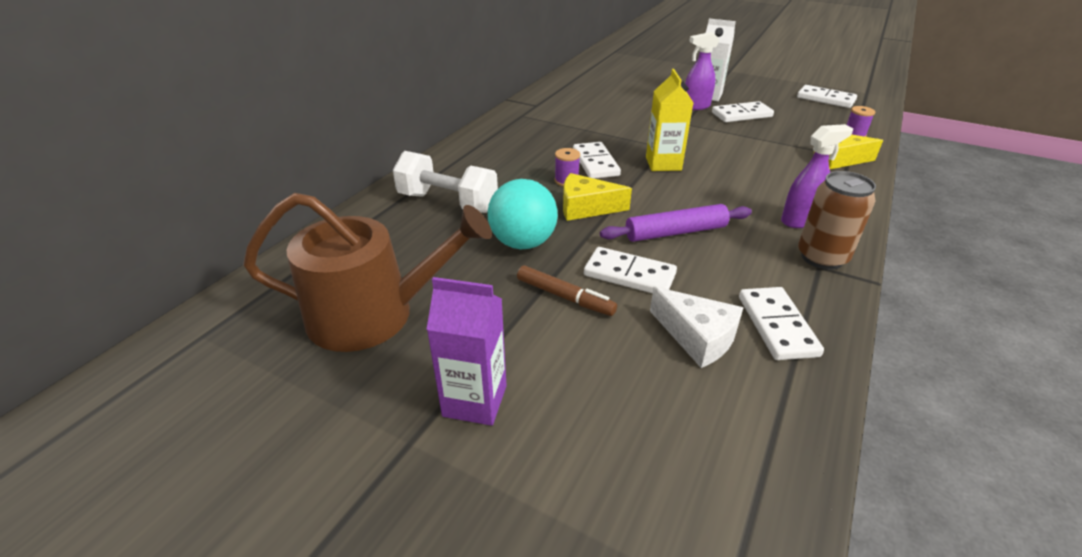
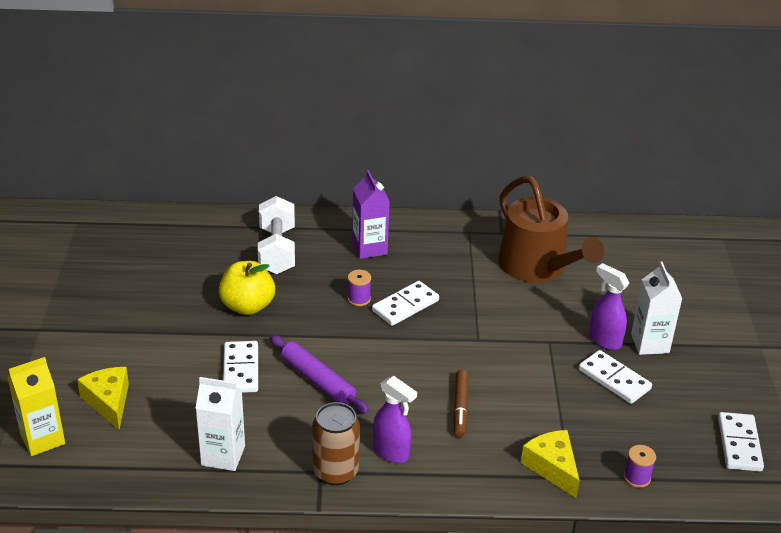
camera: 60 degrees right, 0 degrees up
brown watering can [243,193,492,352] -> brown watering can moved to [498,176,604,283]
purple carton [426,277,507,426] -> purple carton moved to [352,170,390,259]
turquoise ball [487,179,558,249] -> yellow apple [219,261,275,315]
brown marker [517,266,617,316] -> brown marker moved to [453,370,469,437]
yellow cheese [563,173,632,221] -> yellow cheese moved to [77,367,129,430]
yellow carton [646,69,694,171] -> yellow carton moved to [7,357,65,456]
white cheese [650,287,744,368] -> none
white domino [739,287,824,360] -> white carton [195,377,245,471]

